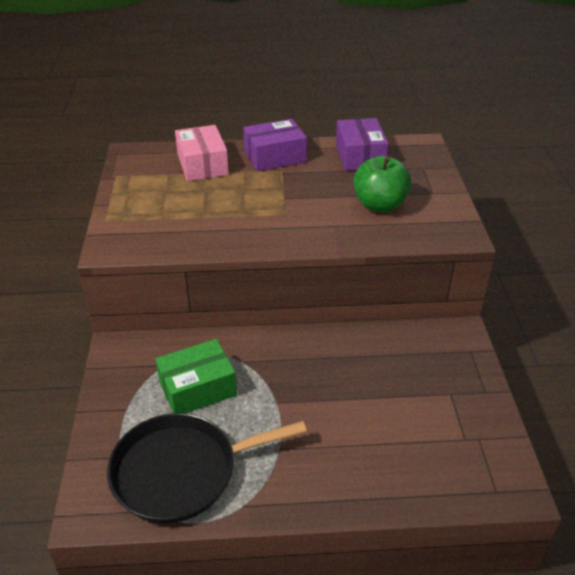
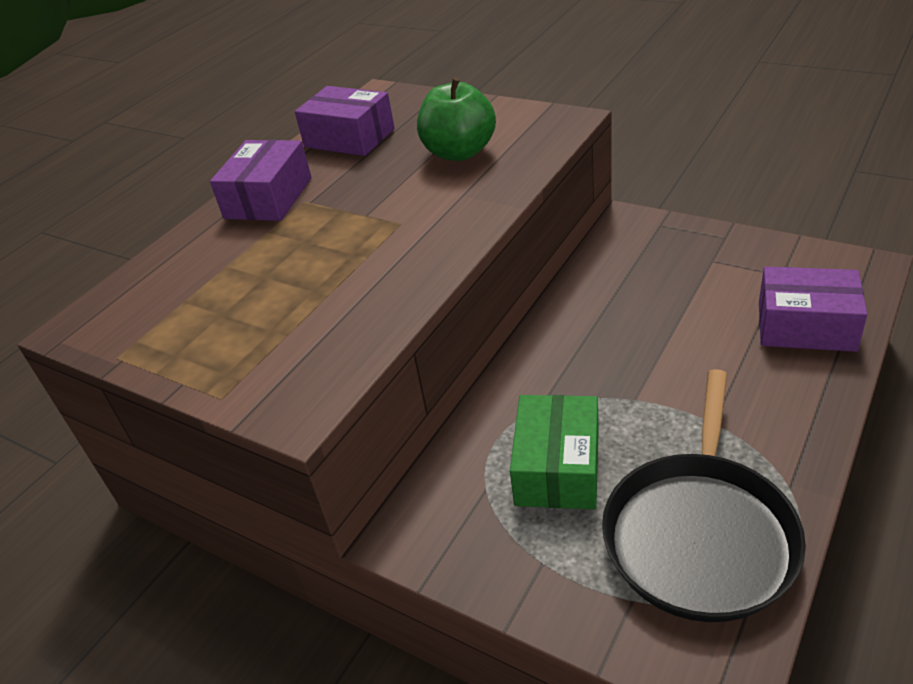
camera: 50 degrees left, 0 degrees up
pink box [175,125,229,181] -> none
none -> purple box [759,266,867,352]

